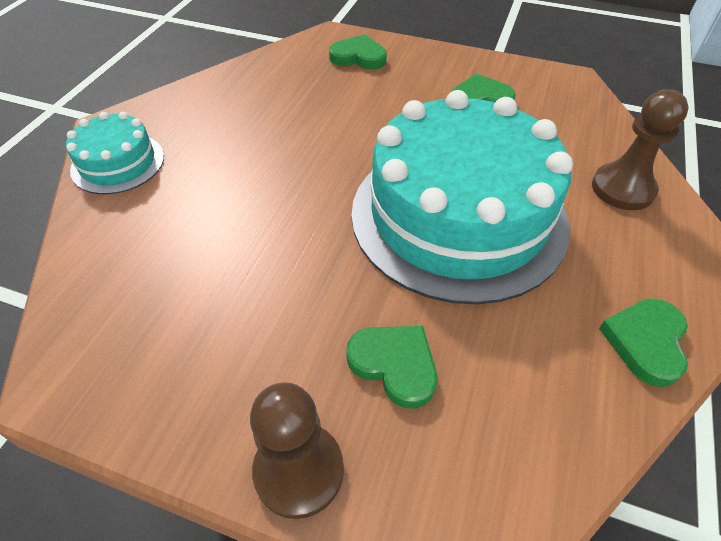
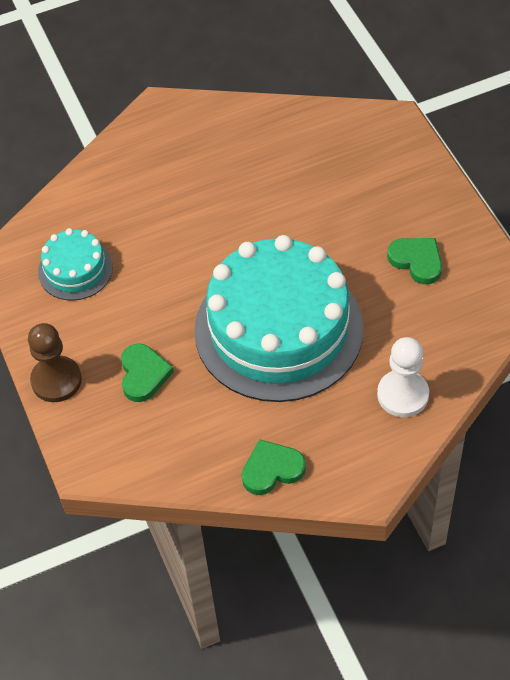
camera: 50 degrees right, 5 degrees up
turquoise cake [66,112,164,194] -> turquoise cake moved to [38,228,113,300]
green heart [329,34,387,70] -> none
brown pawn [592,89,689,210] -> white pawn [377,337,429,417]

